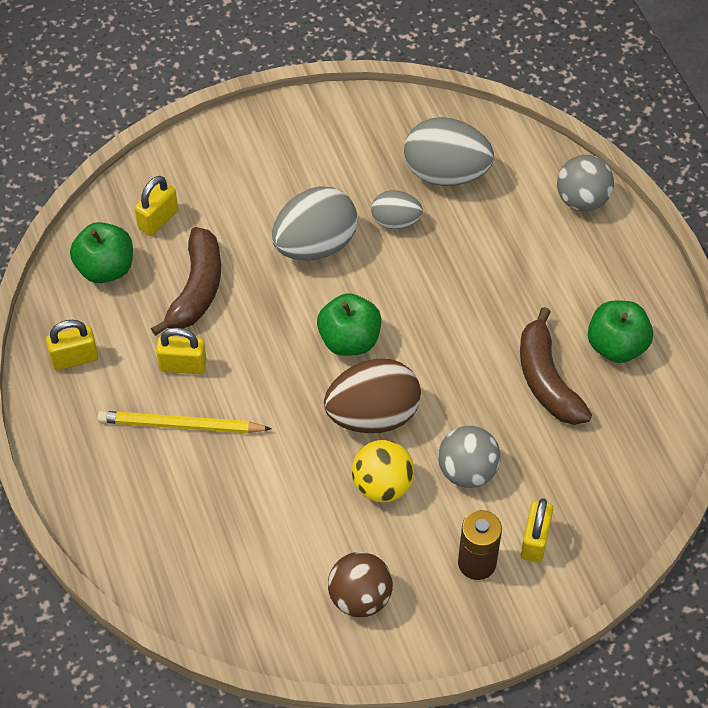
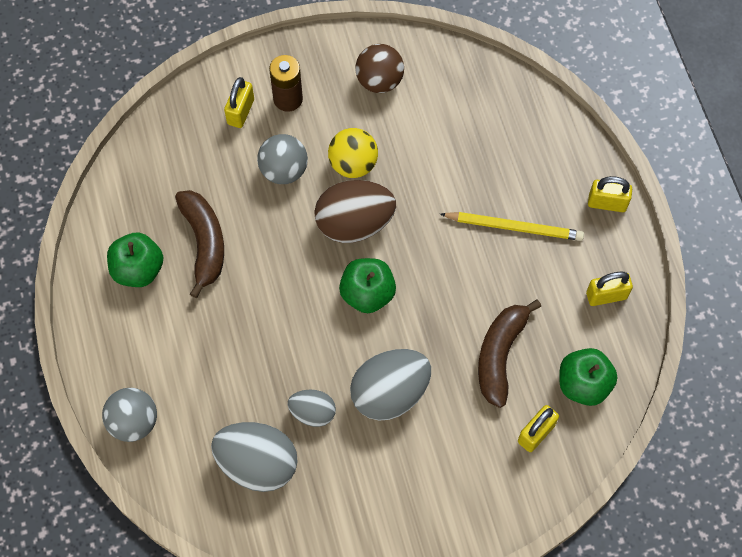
camera: 175 degrees left, 10 degrees up
yellow padlock [156,328,207,374] -> yellow padlock moved to [588,176,632,212]

